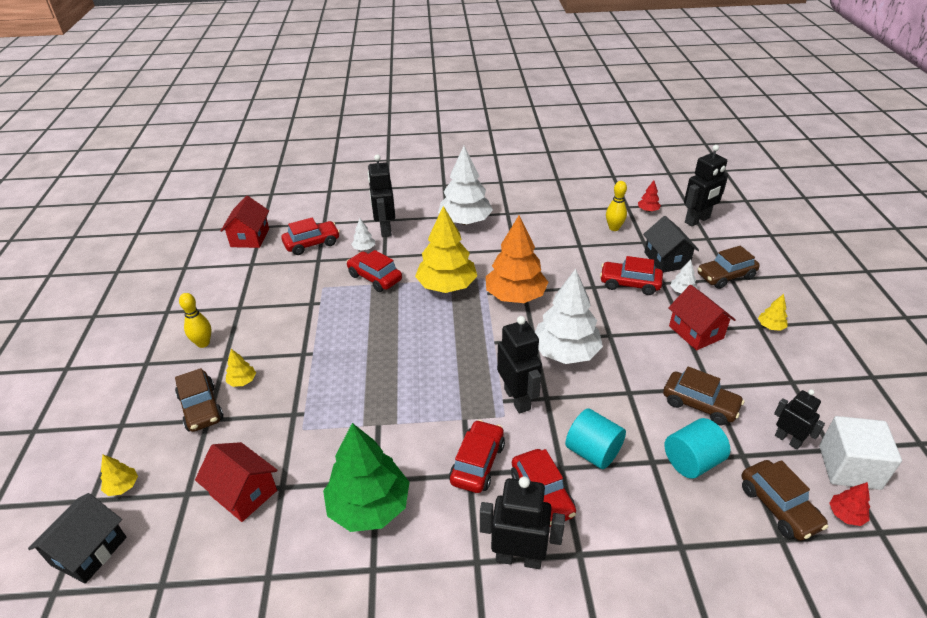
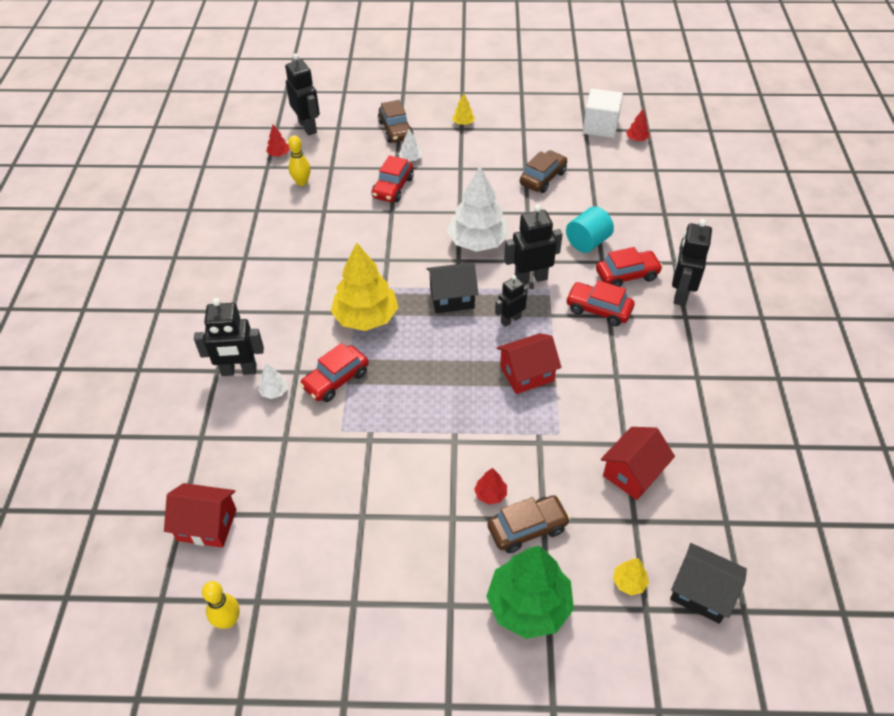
camera: 85 degrees left, 10 degrees up
yellow bowling pin [179,293,211,348] -> yellow bowling pin moved to [202,581,240,629]
yellow tree [226,349,256,387] -> red tree [474,468,507,505]
red car [281,218,340,255] -> none
green tree [323,423,409,532] -> green tree moved to [486,546,574,639]
white tree [438,146,493,225] -> none
orange tree [486,215,548,303] -> none
black house [643,216,699,273] -> black house moved to [426,263,478,313]
turquoise cylinder [665,418,730,479] -> none
red house [668,285,736,350] -> red house moved to [497,333,561,394]
brown car [742,460,828,541] -> none
black robot [774,389,825,450] -> black robot moved to [495,275,528,327]

